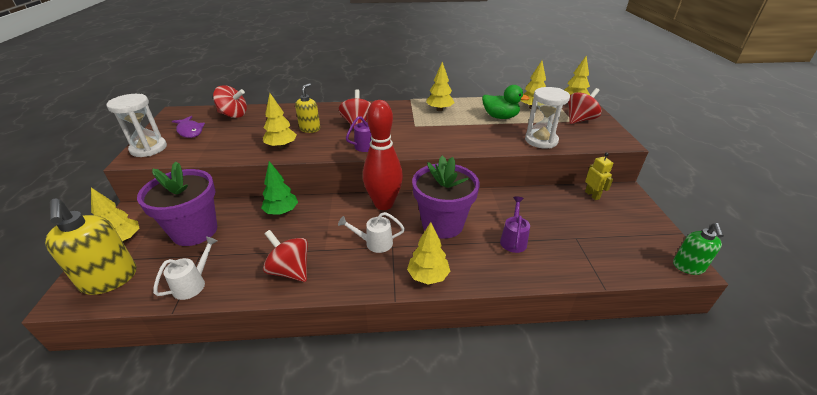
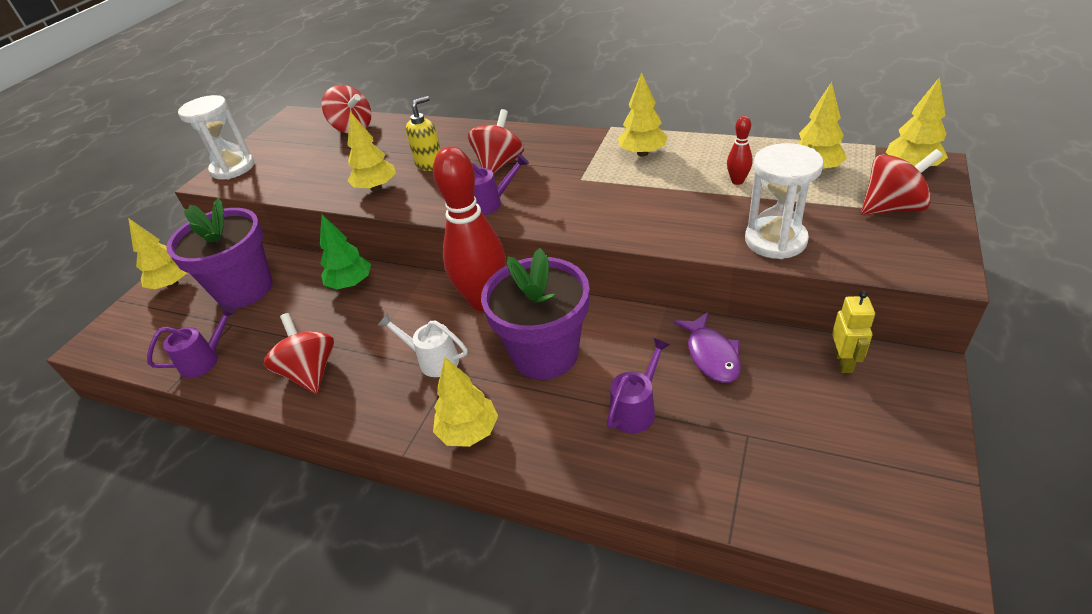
camera: 30 degrees right, 5 degrees up
yellow soap dispenser [45,199,136,295] -> none
white watering can [153,237,218,300] -> purple watering can [147,305,237,378]
purple fish [172,116,205,138] -> purple fish moved to [673,312,741,383]
green duck [482,85,530,119] -> red bowling pin [727,116,753,185]
green soap dispenser [673,223,724,275] -> none

